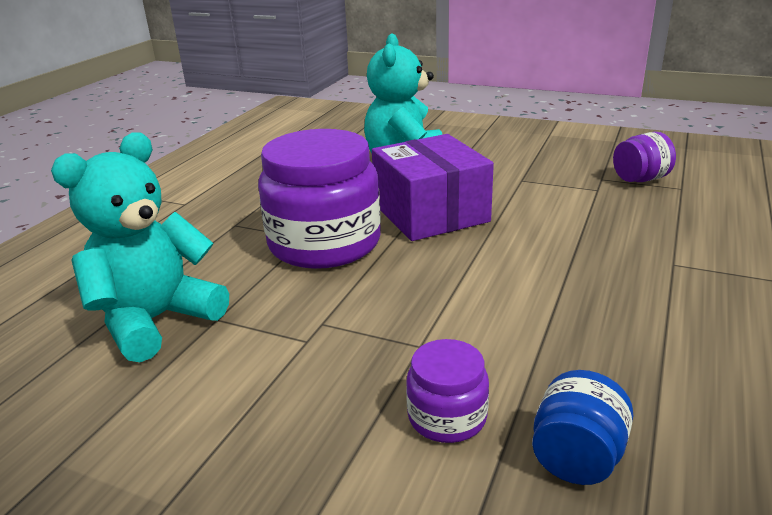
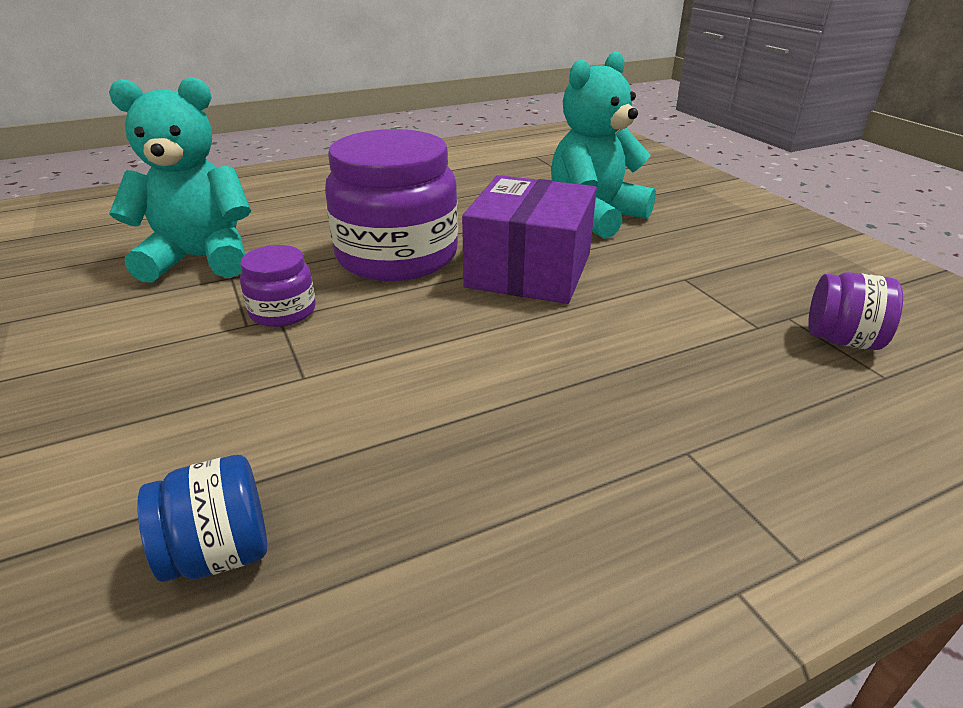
camera: 40 degrees right, 5 degrees up
purple jar [406,339,489,443] -> purple jar moved to [240,245,316,327]

